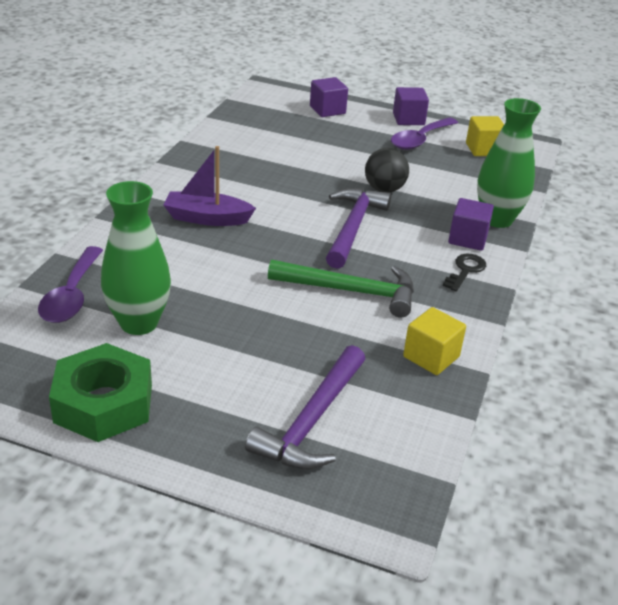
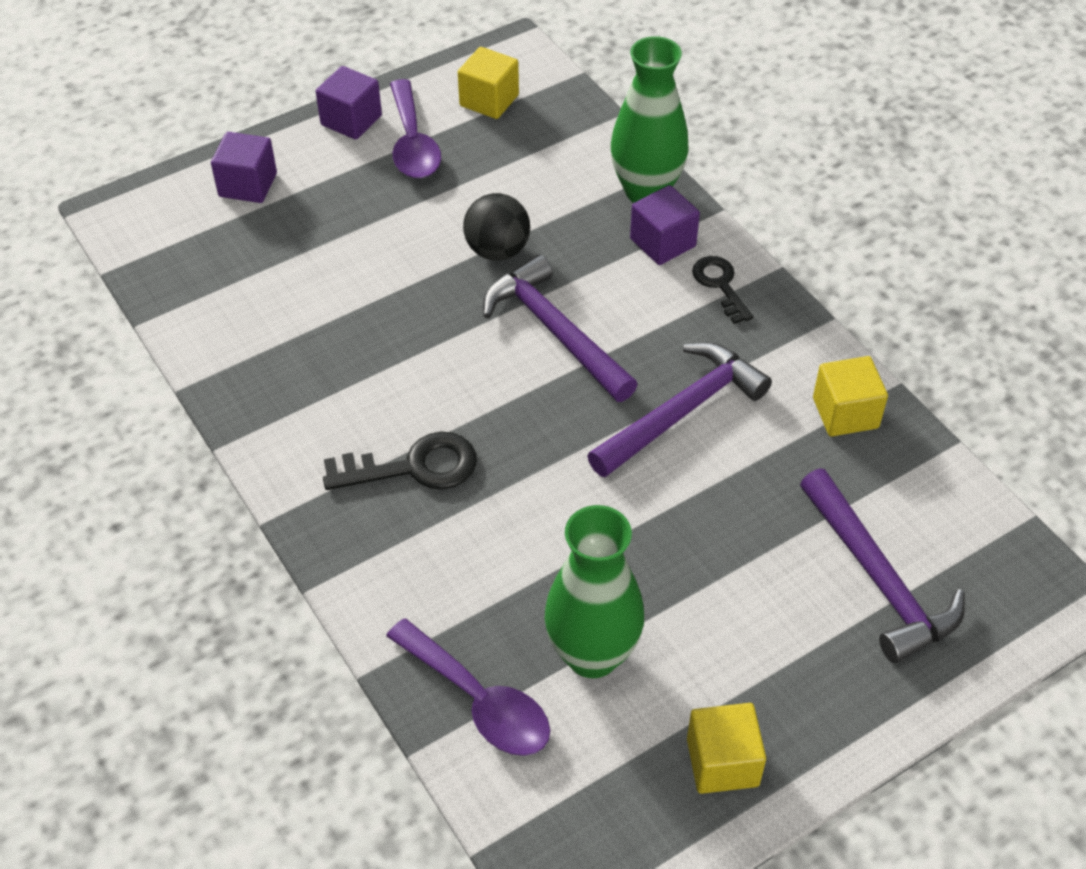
camera: 50 degrees left, 15 degrees up
green nut [49,343,152,442] -> yellow cube [687,703,766,794]
purple boat [164,146,256,226] -> black key [323,432,477,490]
green hammer [268,259,414,318] -> purple hammer [587,342,772,477]

